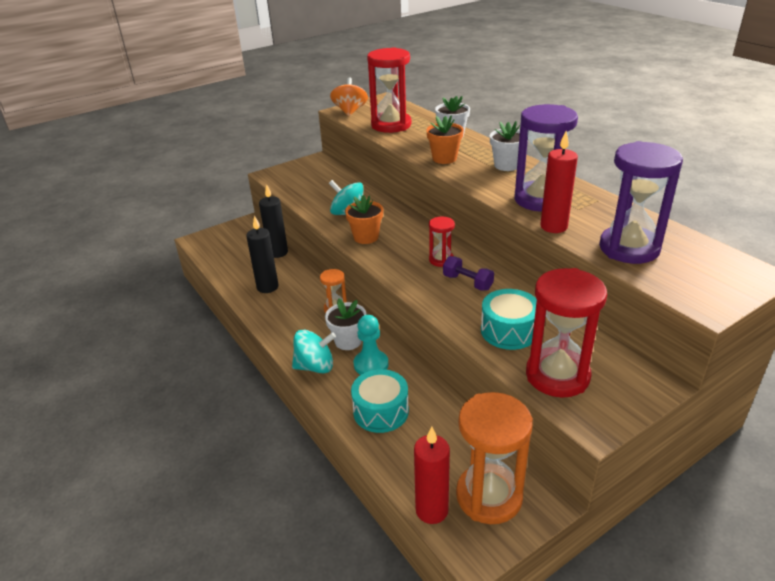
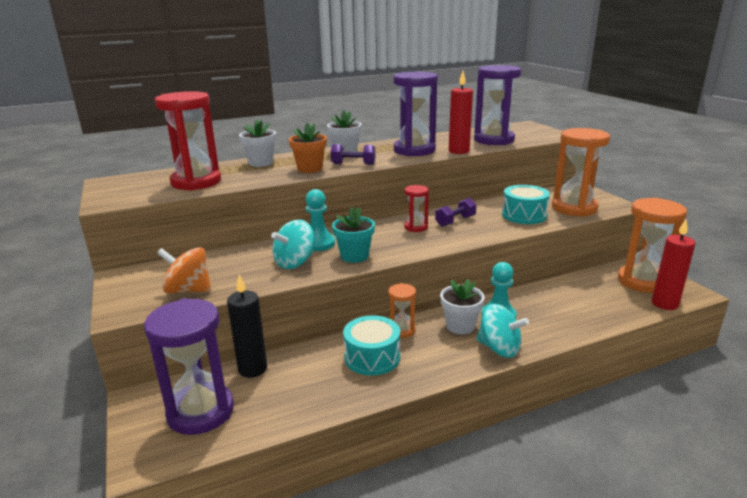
camera: 80 degrees left, 10 degrees down
black candle [246,215,278,293] -> none
turquoise spinning top [292,329,336,373] -> turquoise spinning top turned 120 degrees clockwise [476,304,529,358]
orange spinning top [330,78,368,116] -> orange spinning top moved to [157,247,211,294]
orange flower pot [345,195,383,244] -> turquoise flower pot [332,207,375,263]
turquoise drum [351,369,409,433] -> turquoise drum moved to [343,315,400,376]
red hourglass [526,268,607,397] -> orange hourglass [552,128,610,217]
none -> purple hourglass [144,298,234,435]
none -> turquoise pawn [306,189,335,251]
none -> purple dumbbell [331,144,375,165]

